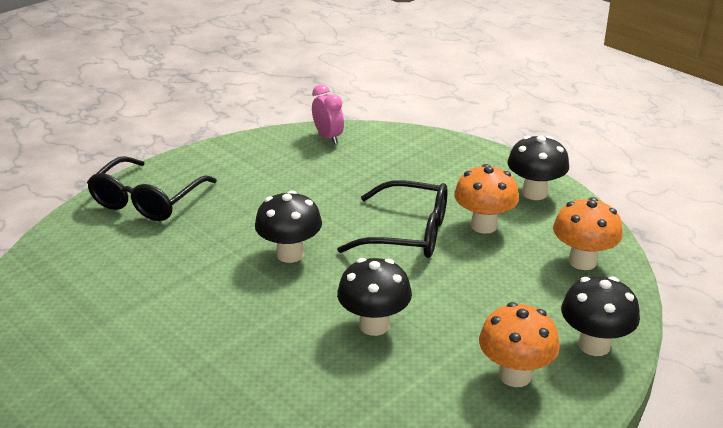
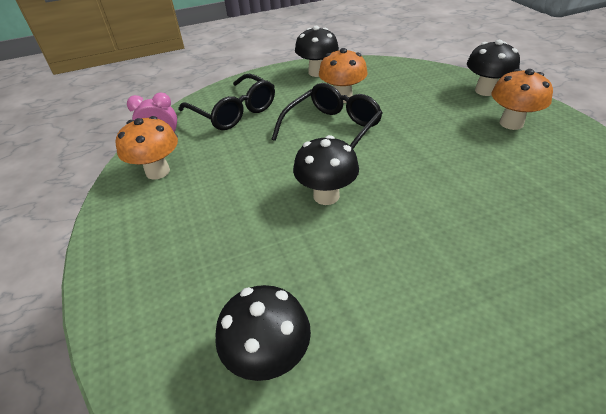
camera: 65 degrees left, 10 degrees up
black glasses [87,156,217,221] -> black glasses moved to [179,74,275,130]
black mushroom [337,258,412,336] -> black mushroom moved to [215,285,311,381]
orange mushroom [553,197,623,270] -> orange mushroom moved to [116,116,178,180]

